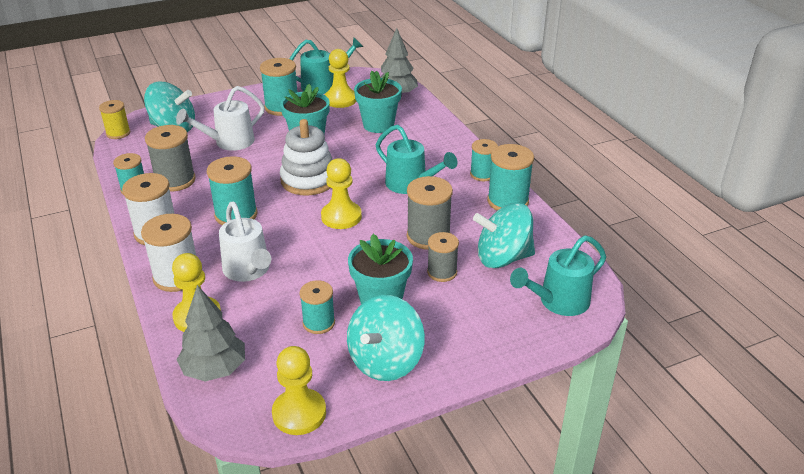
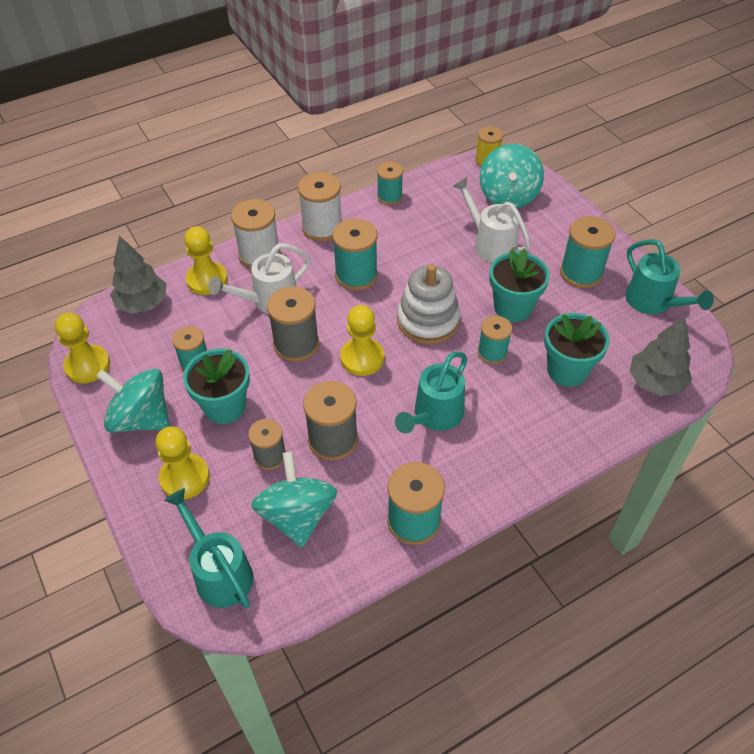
camera: 85 degrees right, 15 degrees up
grey spool [145,125,196,191] -> grey spool moved to [267,286,319,362]
yellow pawn [325,49,356,108] -> yellow pawn moved to [155,426,210,499]
turquoise spool [470,139,498,181] -> turquoise spool moved to [478,316,512,364]

